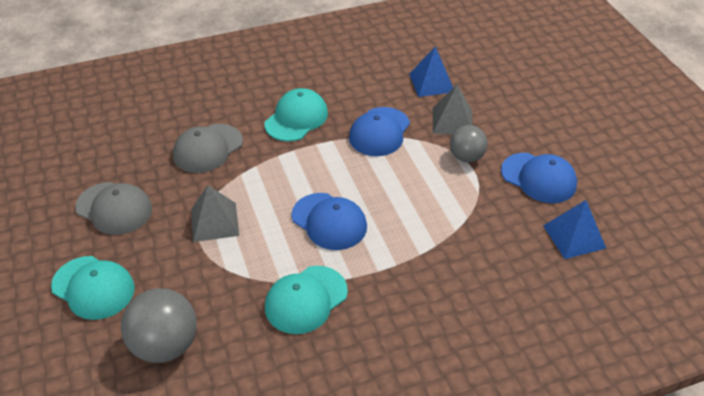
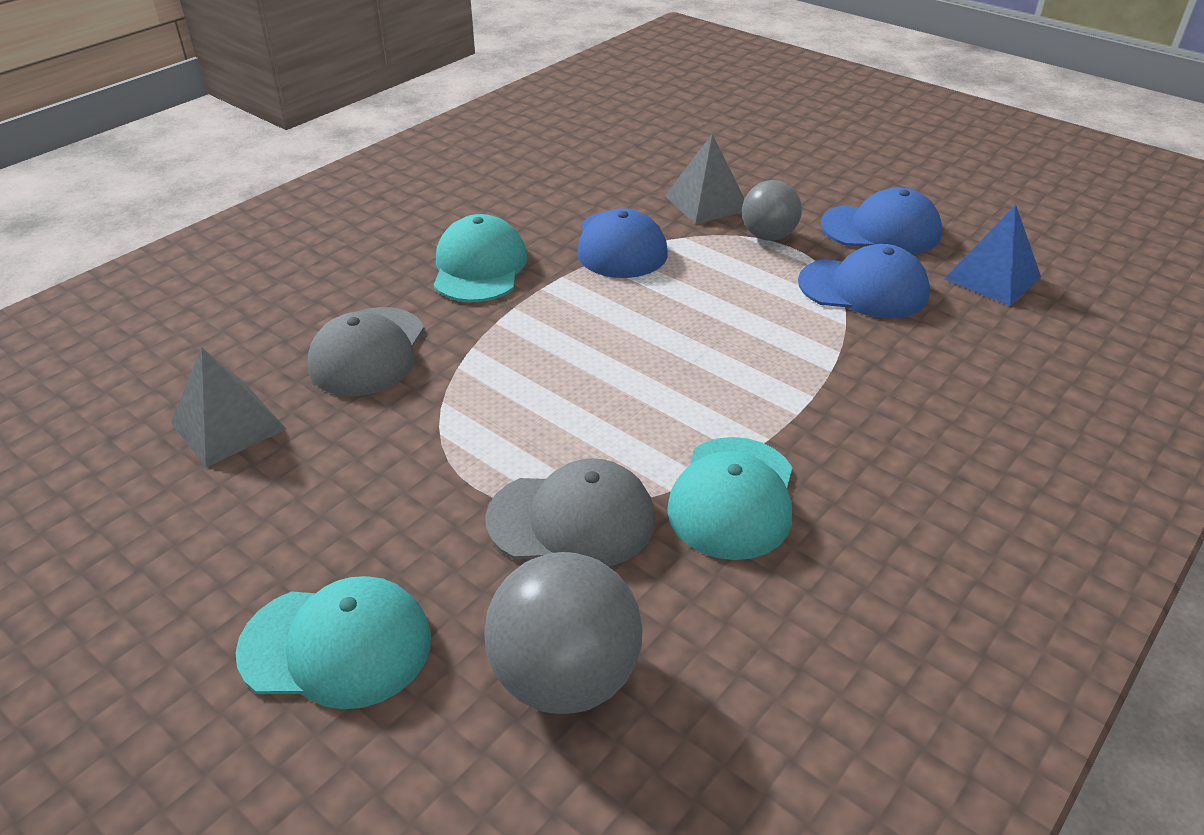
camera: 30 degrees left, 5 degrees down
grey cap [75,182,152,235] -> grey cap moved to [485,458,655,567]
grey pyramid [191,185,239,242] -> grey pyramid moved to [171,347,286,467]
blue cap [292,193,367,250] -> blue cap moved to [798,244,930,318]
blue pyramid [409,46,453,97] -> none

